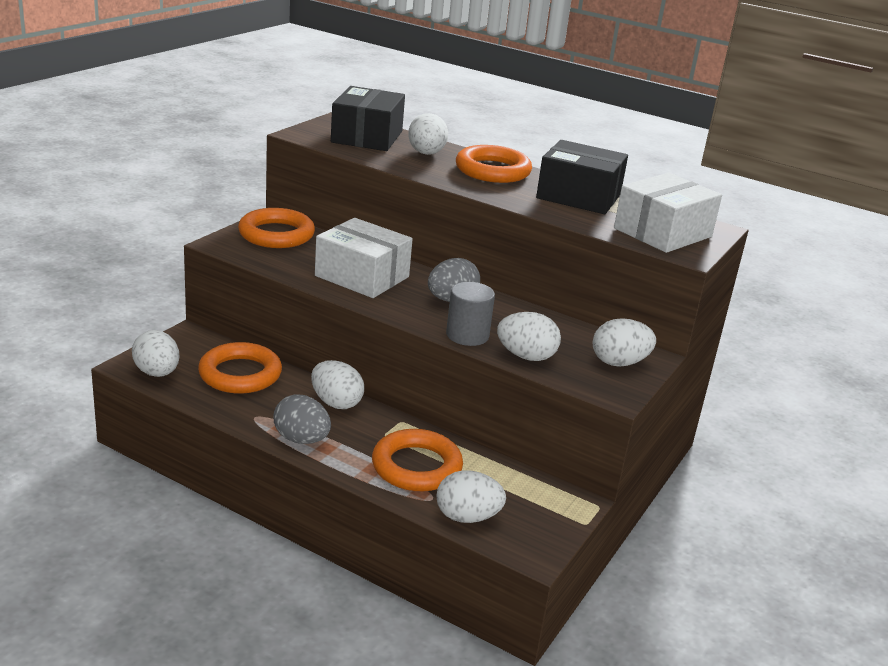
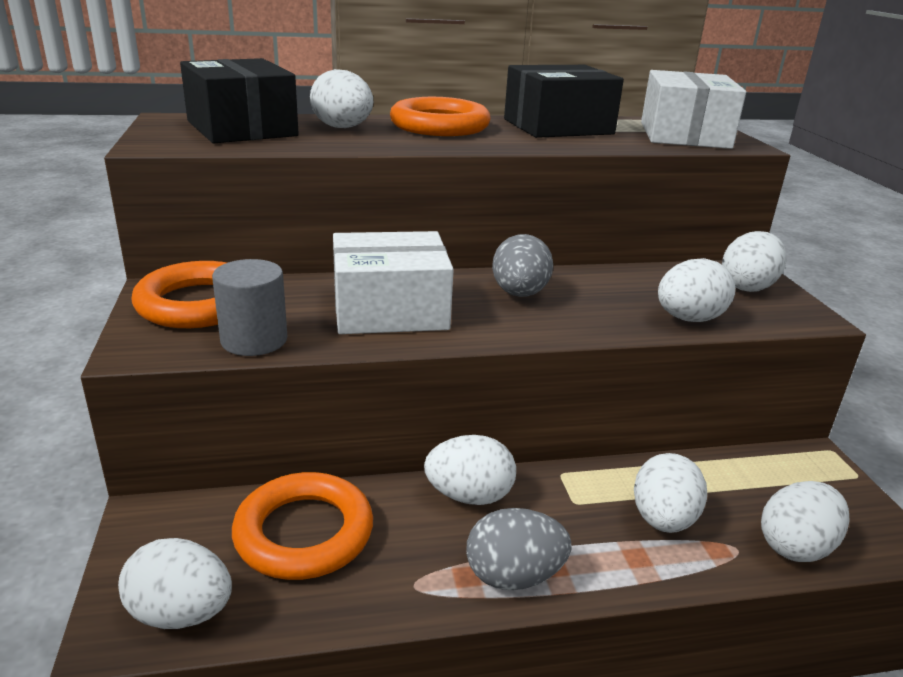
camera: 40 degrees left, 0 degrees up
orange ring [372,429,463,491] -> white egg [634,453,707,533]
grey cylinder [446,282,495,346] -> grey cylinder moved to [212,259,288,356]

